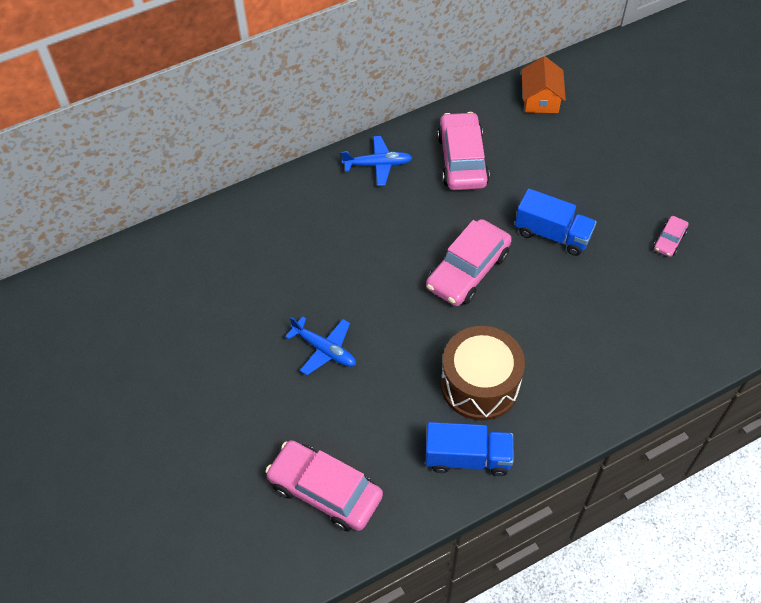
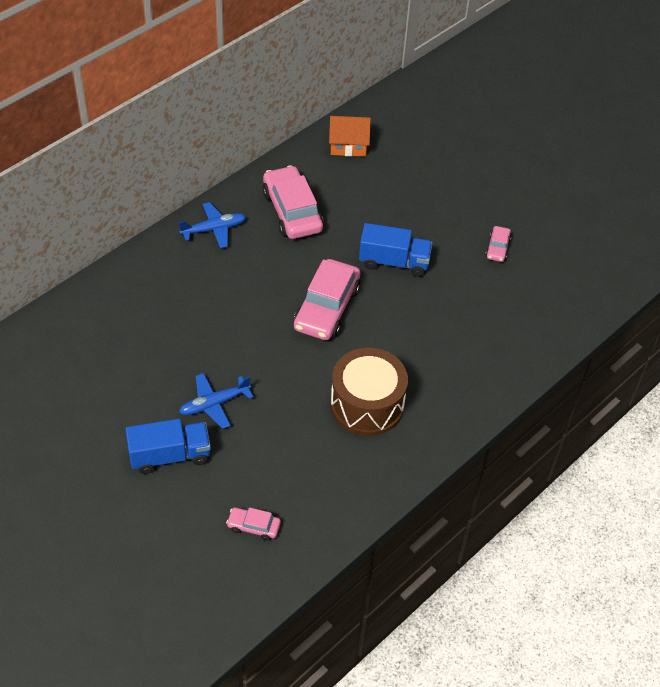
camera: 20 degrees left, 5 degrees down
pink car [265,440,383,531] -> pink car [226,507,281,541], size x0.48
blue plane [285,316,356,375] -> blue plane turned 135 degrees clockwise [179,373,253,429]
blue truck [425,422,513,476] -> blue truck moved to [126,419,211,474]
orange house [521,56,566,113] -> orange house turned 75 degrees counterclockwise [329,116,371,157]

